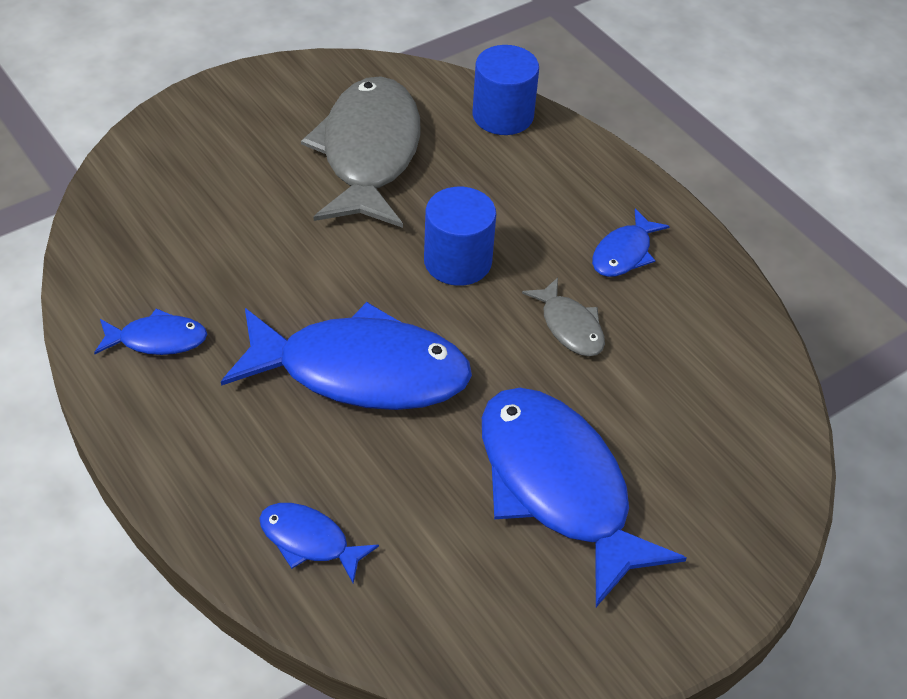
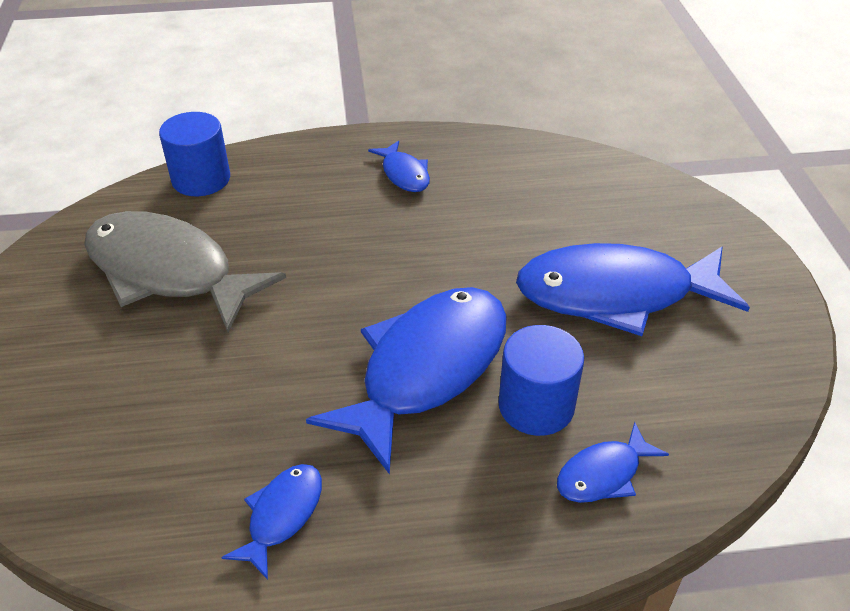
camera: 60 degrees left, 5 degrees down
blue cylinder [424,187,496,286] -> blue cylinder moved to [498,325,584,436]
grey fish [522,277,605,357] -> none

